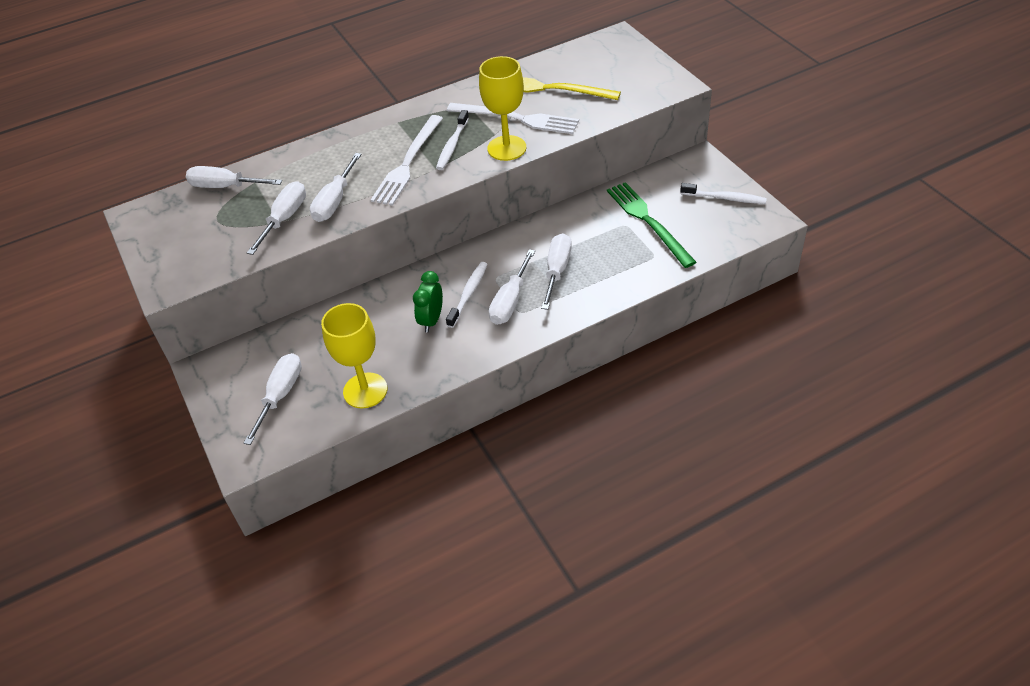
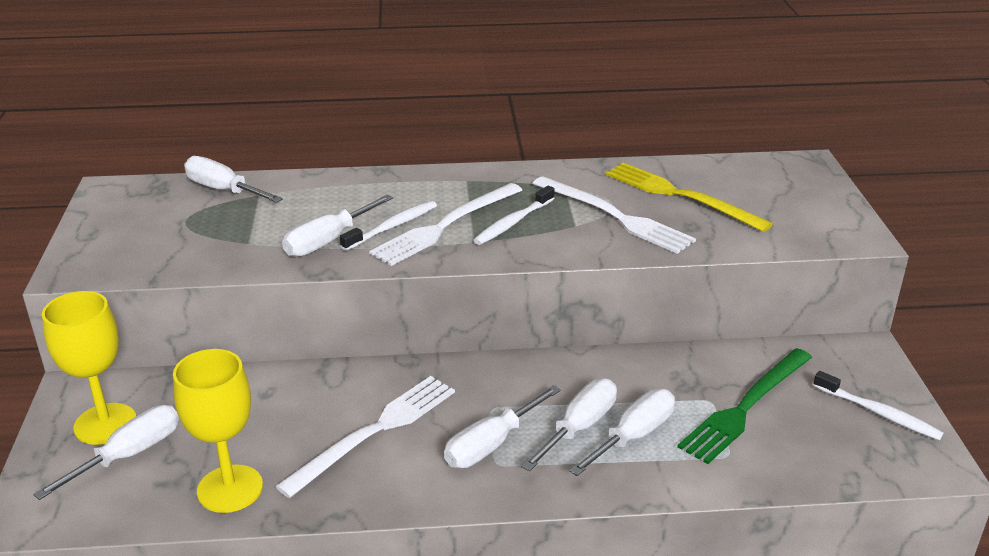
camera: 20 degrees right, 15 degrees down
white screwdriver [247,181,306,255] -> white screwdriver moved to [569,389,675,476]
green clock [413,271,443,332] -> white fork [275,376,455,498]
white toothbrush [446,262,487,328] -> white toothbrush moved to [340,201,437,251]
yellow goblet [479,56,526,161] -> yellow goblet moved to [42,291,136,445]
green fork [607,182,697,268] -> green fork turned 135 degrees counterclockwise [677,348,812,464]

